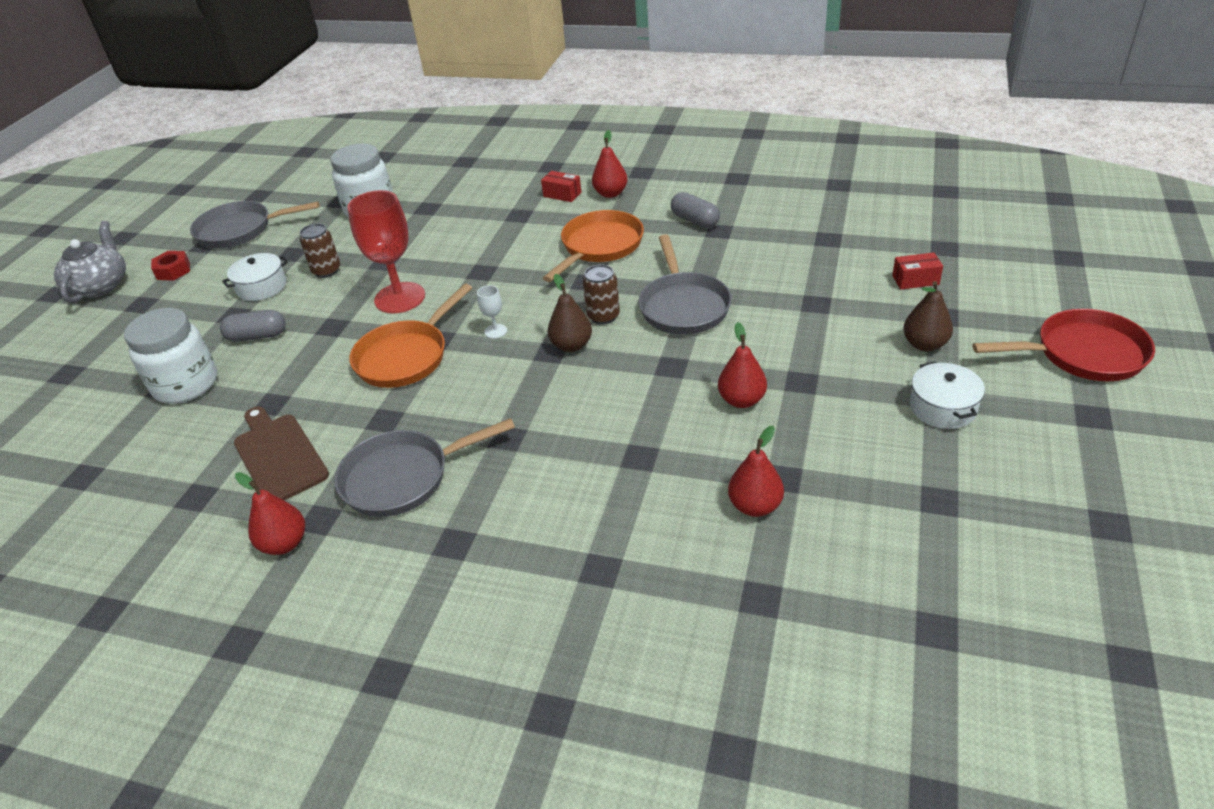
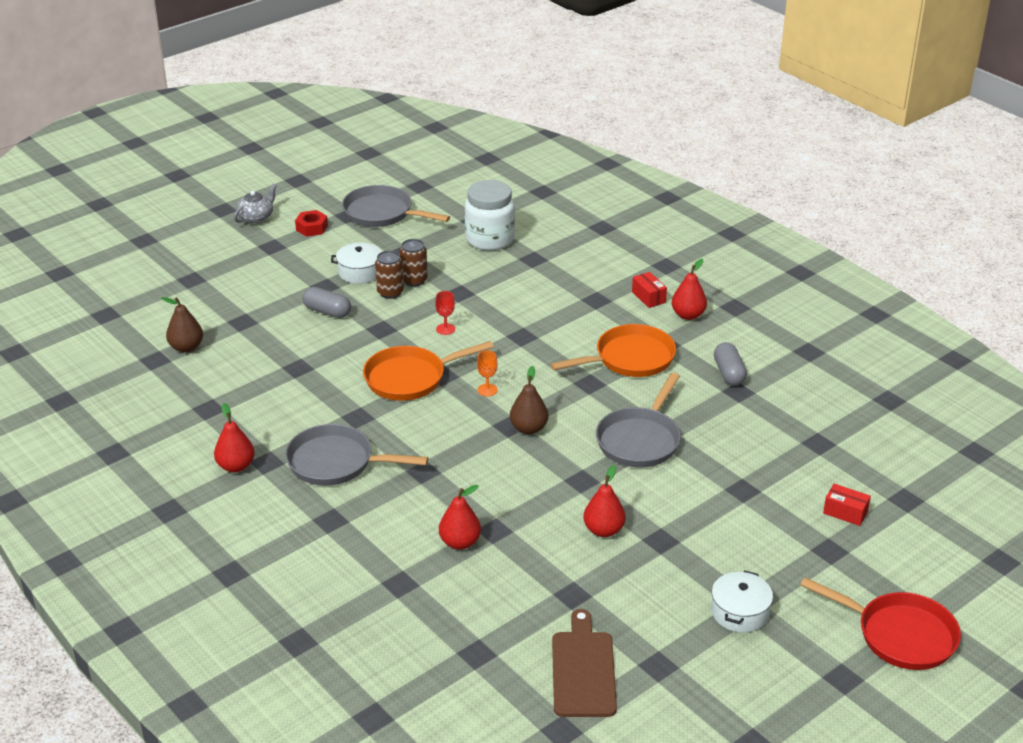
camera: 30 degrees right, 5 degrees down
grey teapot [54,221,126,303] -> grey teapot [234,184,277,223], size x0.66
white jar [124,308,217,404] -> none
brown cutting board [234,406,329,500] -> brown cutting board moved to [552,609,617,717]
red goblet [347,190,425,313] -> red goblet [435,291,455,335], size x0.42
white goblet [477,285,507,339] -> orange goblet [477,350,498,396]
brown can [583,264,620,325] -> brown can moved to [375,251,404,299]
red pear [728,426,784,517] -> red pear moved to [439,485,481,550]
brown pear [903,281,953,351] -> brown pear moved to [161,297,203,353]

